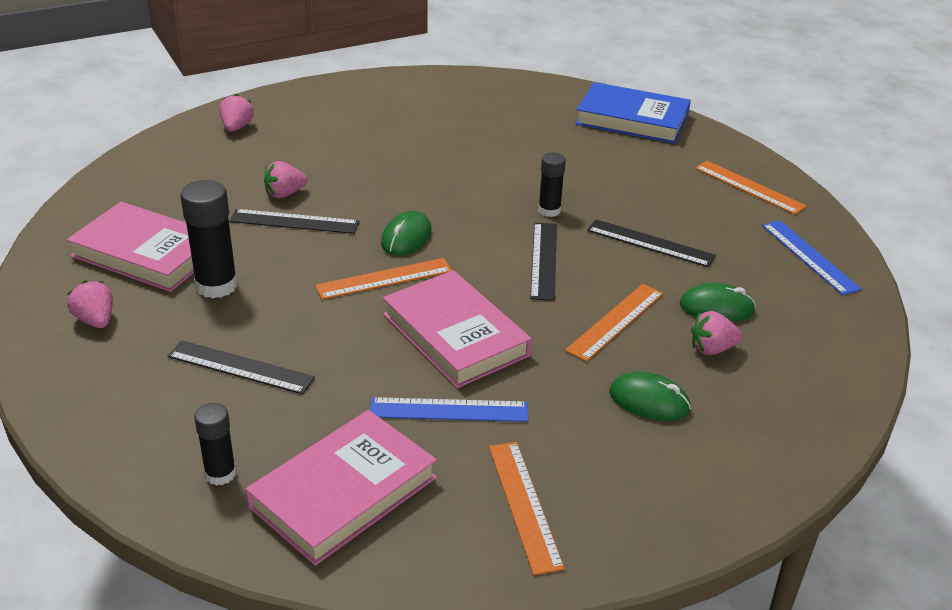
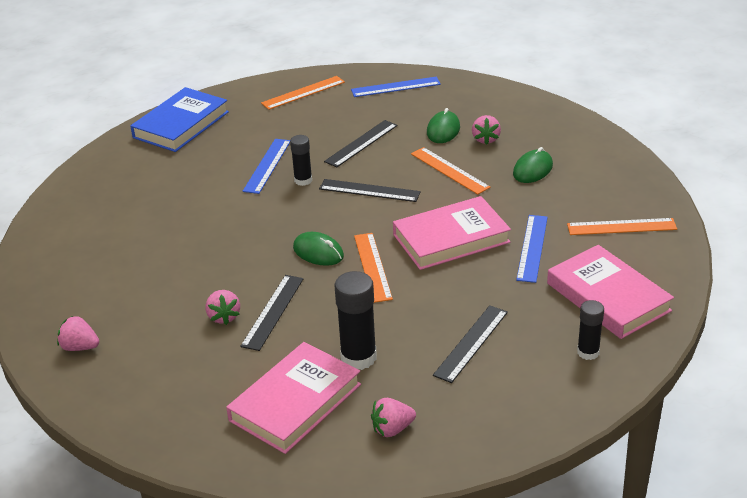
camera: 75 degrees left, 0 degrees up
none -> blue ruler [243,139,290,194]

